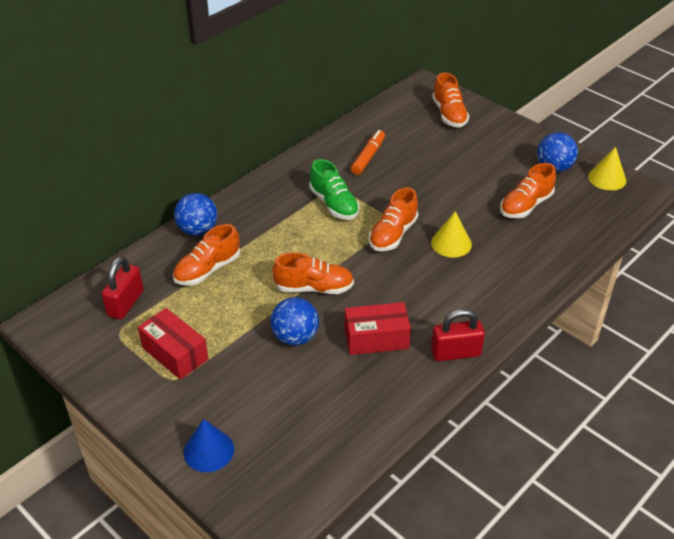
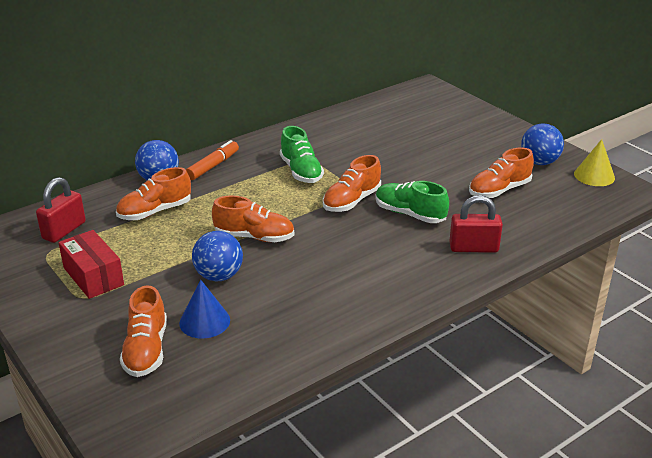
camera: 10 degrees right, 10 degrees down
blue cone [184,419,234,472] -> blue cone moved to [179,279,230,338]
red box [345,302,411,355] -> none
orange marker [351,130,385,175] -> orange marker moved to [186,140,239,180]
yellow cone [431,211,472,258] -> green shoe [375,181,449,223]
red padlock [431,309,485,361] -> red padlock moved to [449,195,503,253]
orange shoe [432,73,469,127] -> orange shoe moved to [120,285,167,377]

